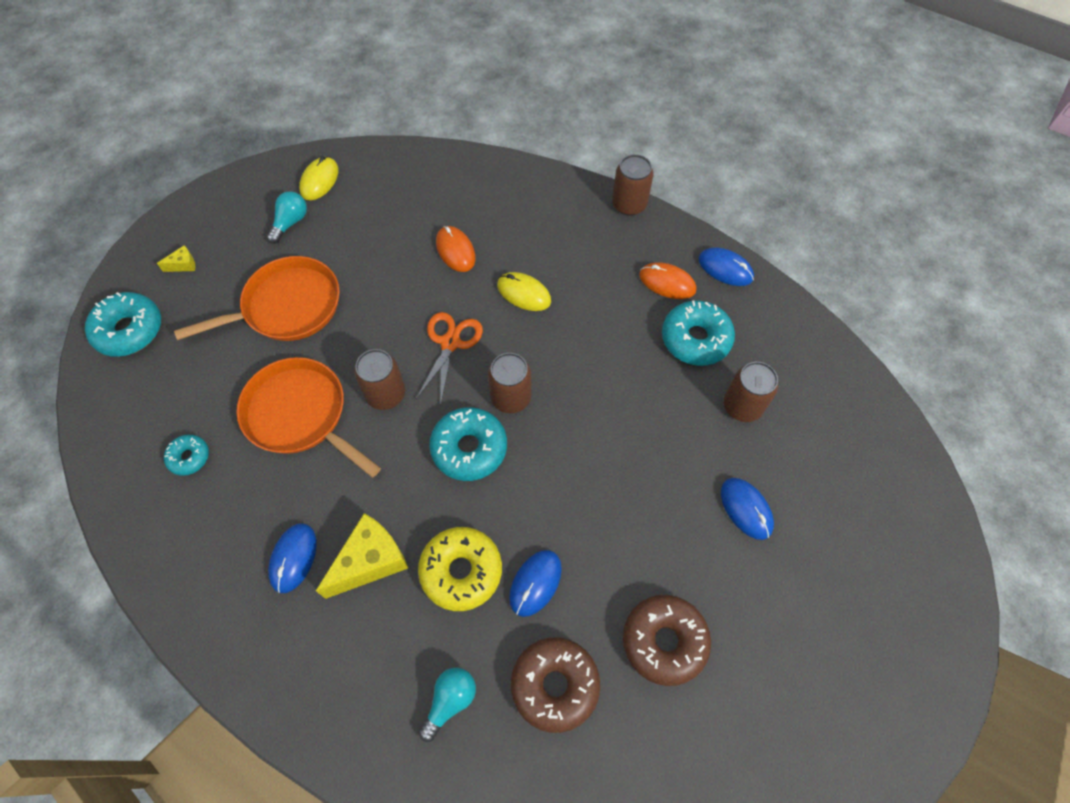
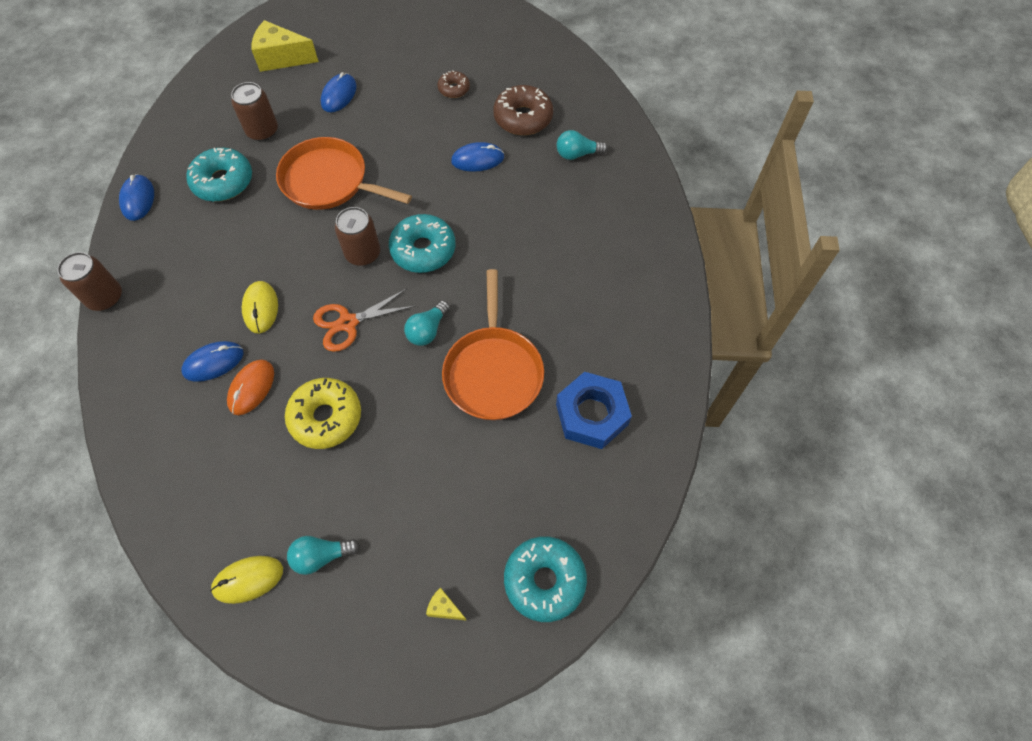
camera: 130 degrees left, 0 degrees up
turquoise donut [164,435,209,476] -> blue nut [556,372,632,449]
orange pan [174,256,340,341] -> orange pan moved to [276,137,412,210]
blue mouse [268,524,317,593] -> blue mouse moved to [181,341,244,382]
yellow cheese [316,513,408,599] -> yellow cheese moved to [251,20,319,72]
brown can [354,349,405,410] -> turquoise light bulb [404,300,450,346]
yellow donut [418,527,502,611] -> yellow donut moved to [285,378,361,449]
brown donut [623,595,711,686] -> brown donut [437,70,470,98], size x0.56
orange mouse [639,262,696,299] -> none

